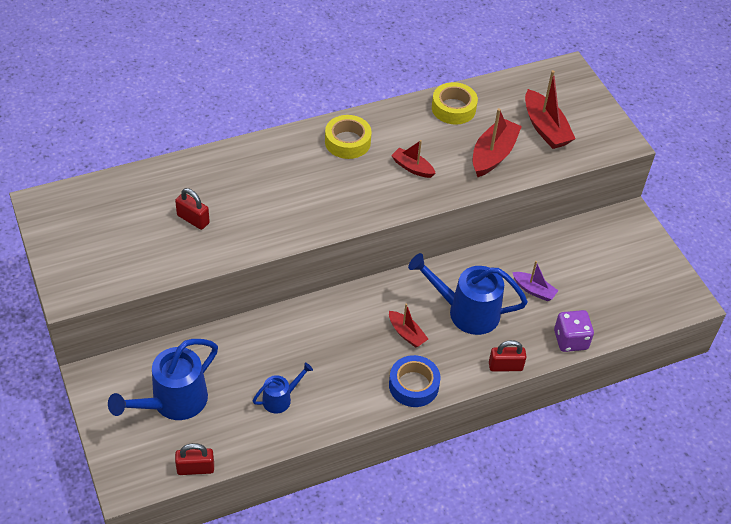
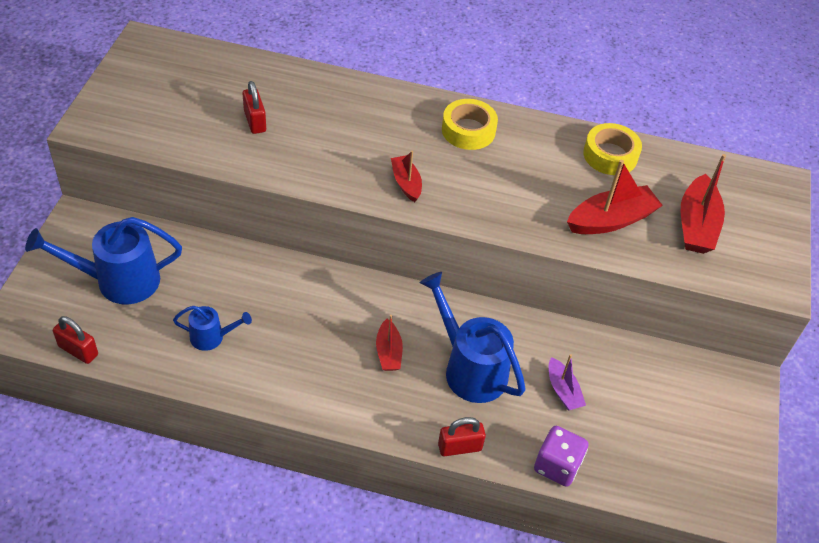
camera: 35 degrees right, 0 degrees up
blue tape [389,355,441,407] -> none
red boat [391,140,436,178] -> red boat moved to [391,151,422,202]
red padlock [489,340,526,372] -> red padlock turned 45 degrees counterclockwise [438,417,486,456]

